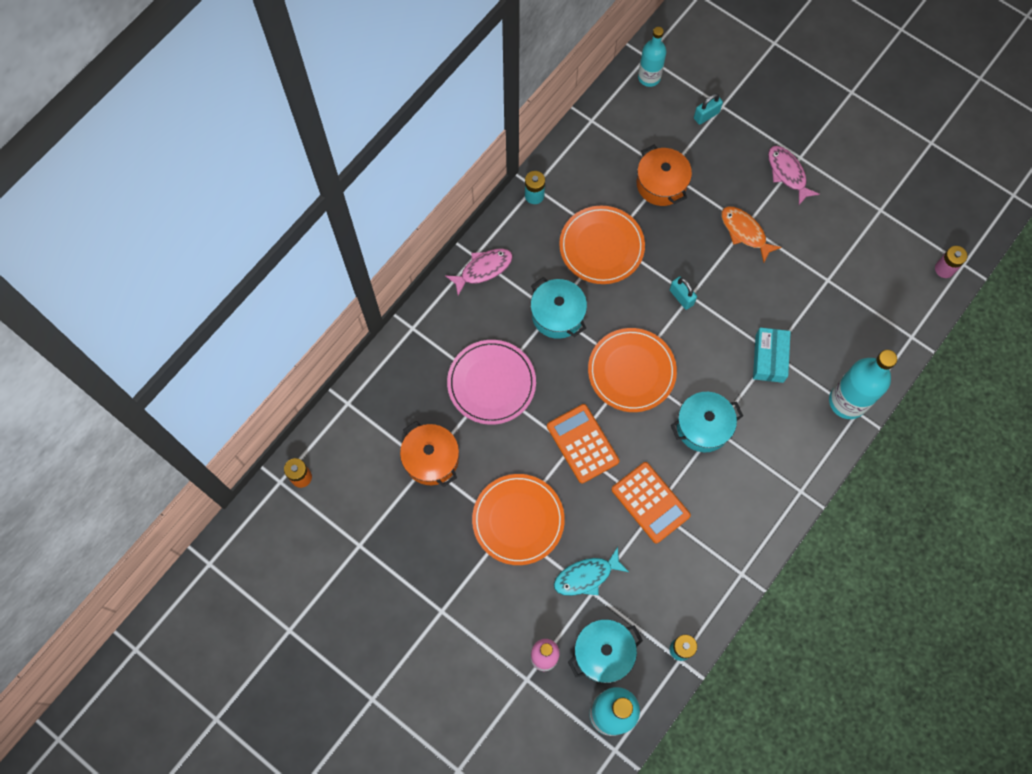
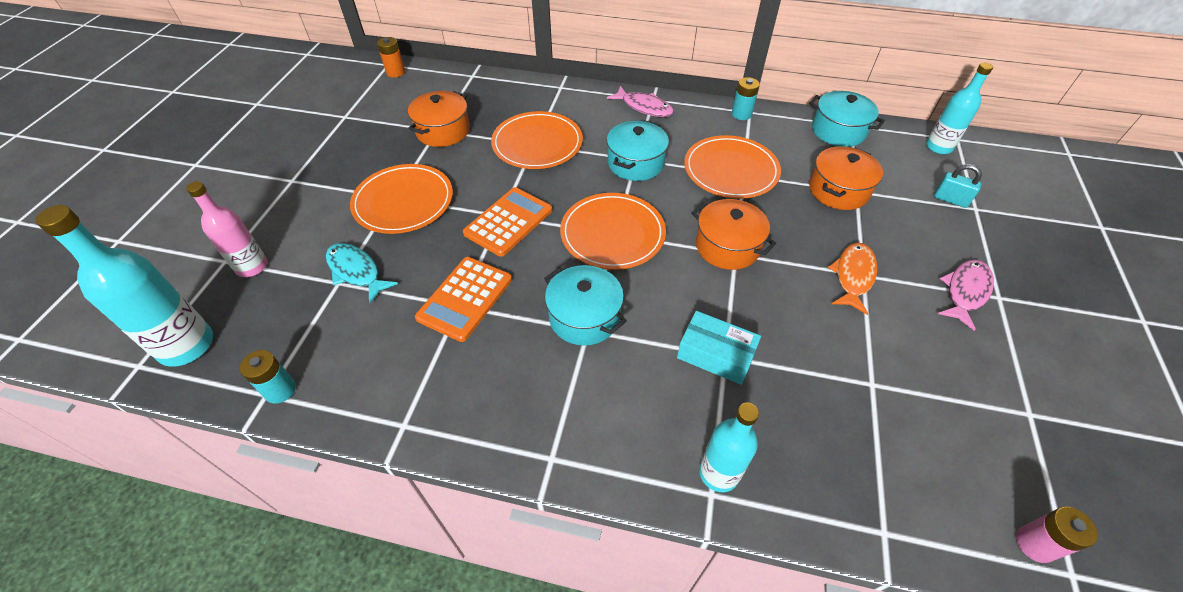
camera: 65 degrees right, 20 degrees down
pink plate [447,340,536,425] -> orange plate [491,111,583,169]
turquoise pot [568,619,643,683] -> turquoise pot moved to [809,91,885,147]
turquoise padlock [670,276,697,310] -> orange pot [691,199,776,270]
turquoise box [753,328,791,383] -> turquoise box turned 45 degrees clockwise [677,311,761,385]
turquoise bottle [829,350,897,419] -> turquoise bottle [699,402,759,492], size x0.65

